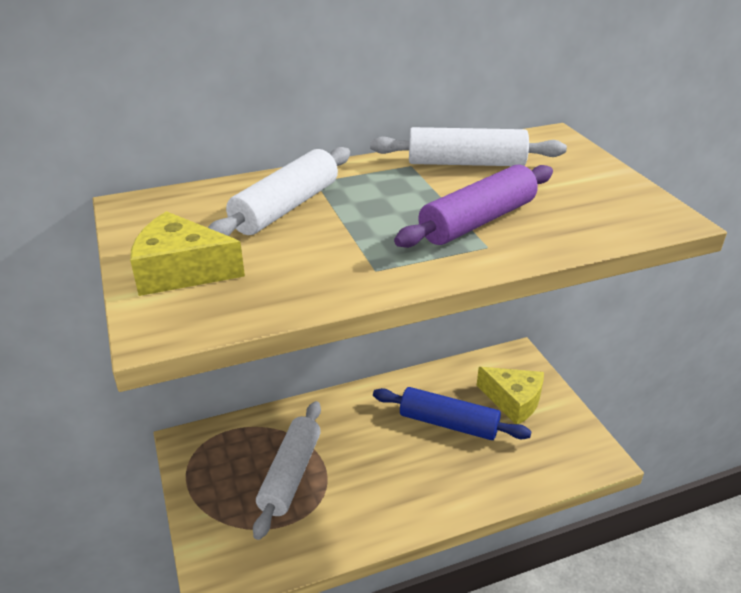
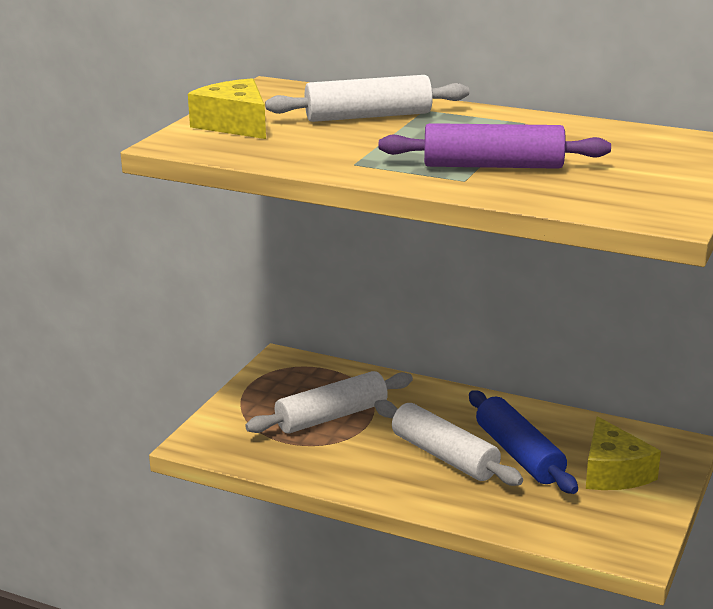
camera: 45 degrees right, 10 degrees down
white rolling pin [370,127,567,166] -> white rolling pin moved to [374,400,523,486]

